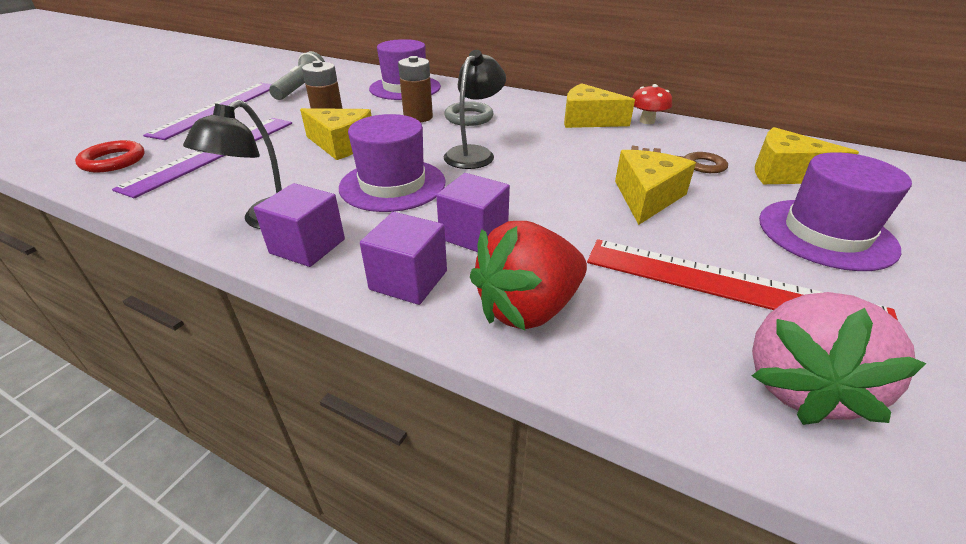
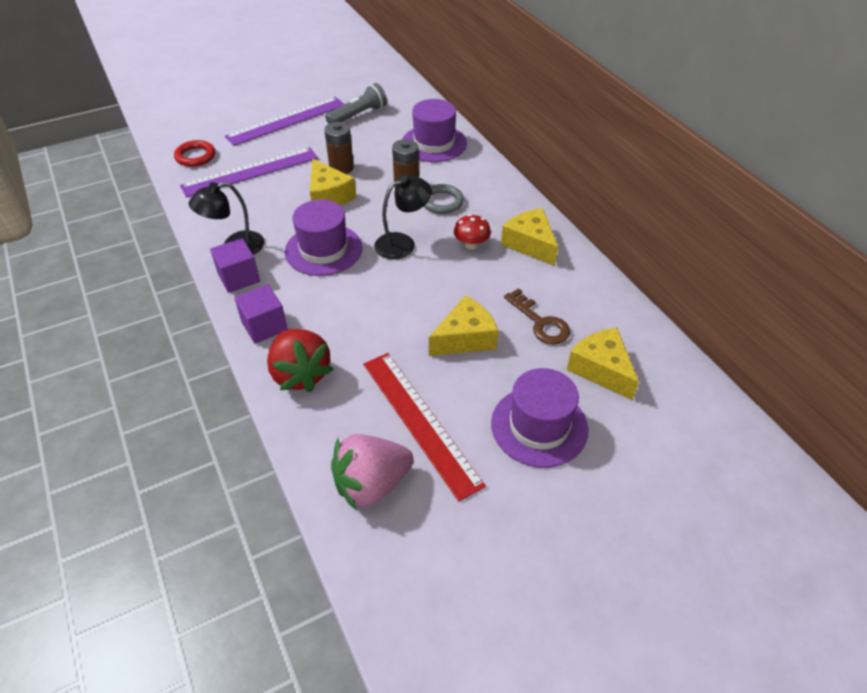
camera: 35 degrees right, 10 degrees up
purple cube [436,173,510,252] -> none
red strawberry [470,221,587,330] -> red strawberry turned 120 degrees counterclockwise [267,329,334,392]
red mushroom [632,84,672,124] -> red mushroom moved to [454,214,491,250]

